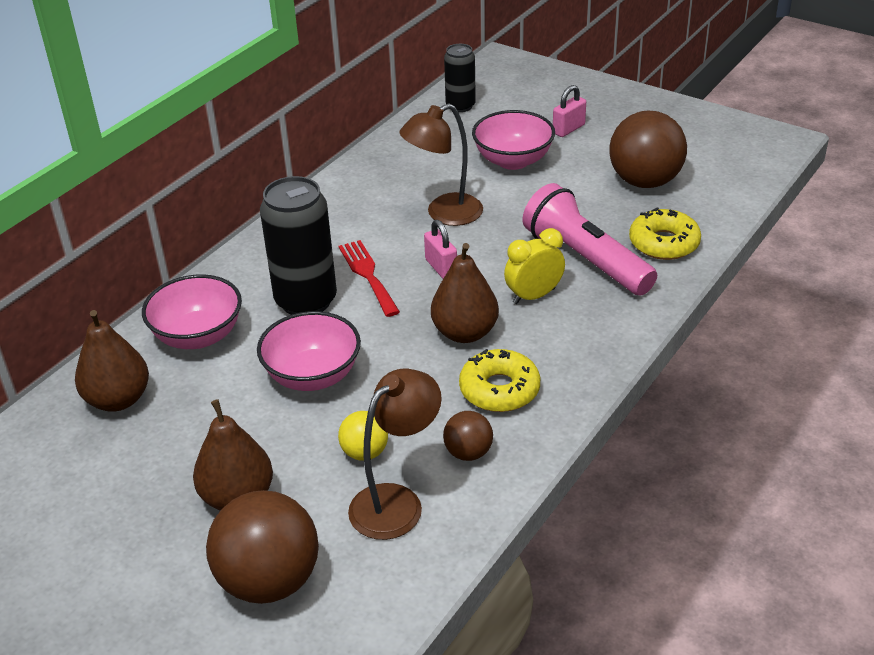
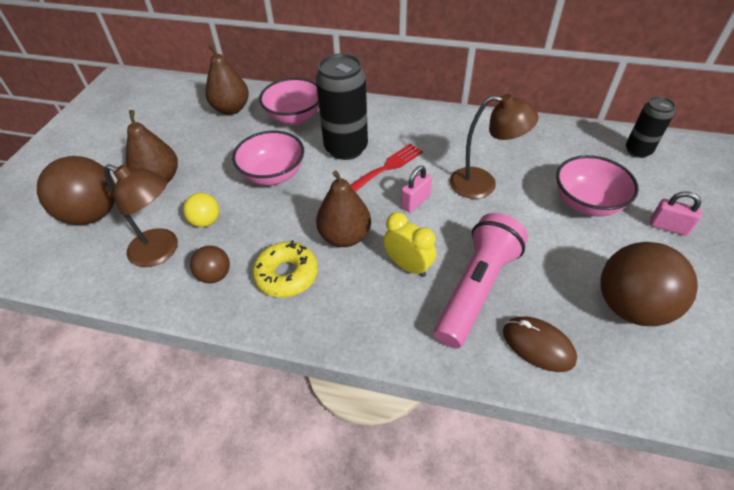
camera: 70 degrees right, 10 degrees up
brown lamp [399,103,483,226] -> brown lamp turned 150 degrees clockwise [450,94,539,199]
yellow donut [629,208,701,260] -> brown mouse [503,316,577,372]

